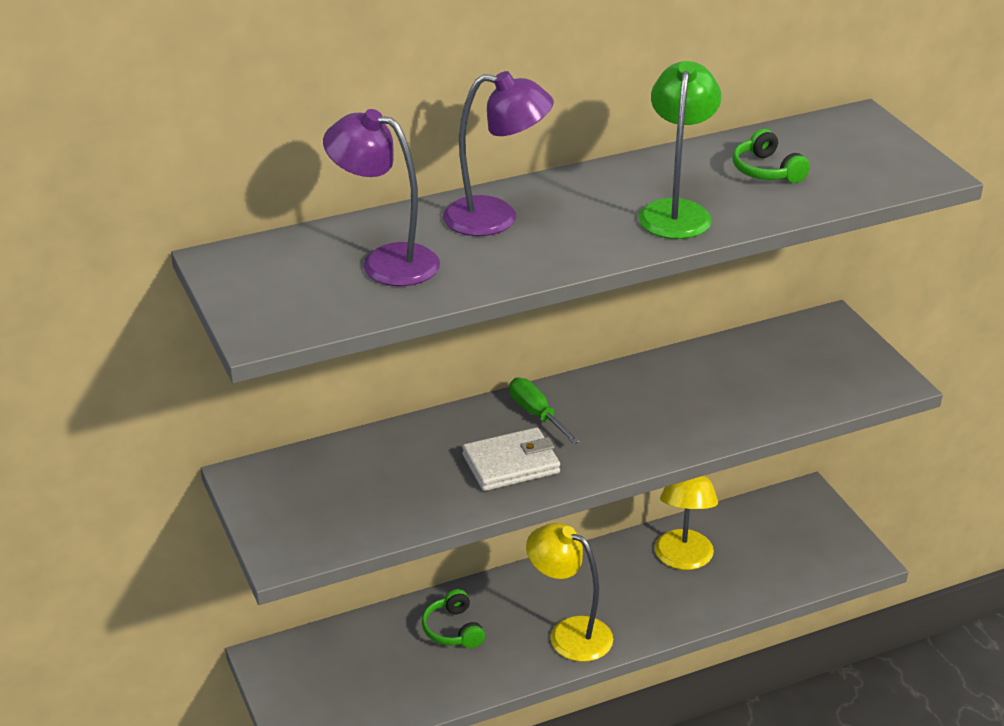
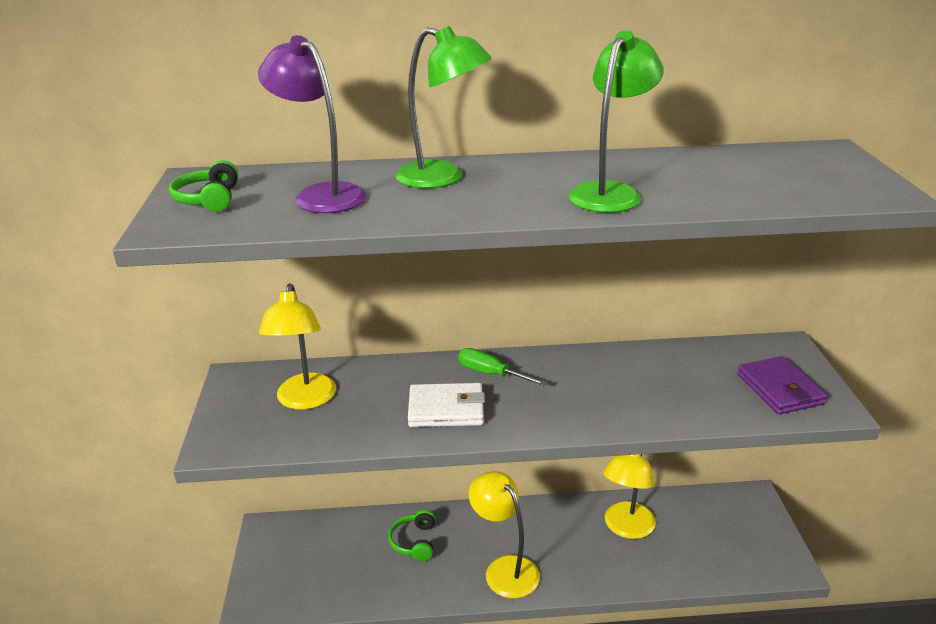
camera: 20 degrees right, 5 degrees down
purple lamp [443,71,554,236] -> green lamp [395,26,492,188]
green screwdriver [510,378,580,444] -> green screwdriver turned 45 degrees counterclockwise [458,348,548,386]
green headphones [733,129,810,183] -> green headphones moved to [169,160,238,212]
none -> yellow lamp [259,283,336,410]
none -> purple wallet [737,356,827,415]

